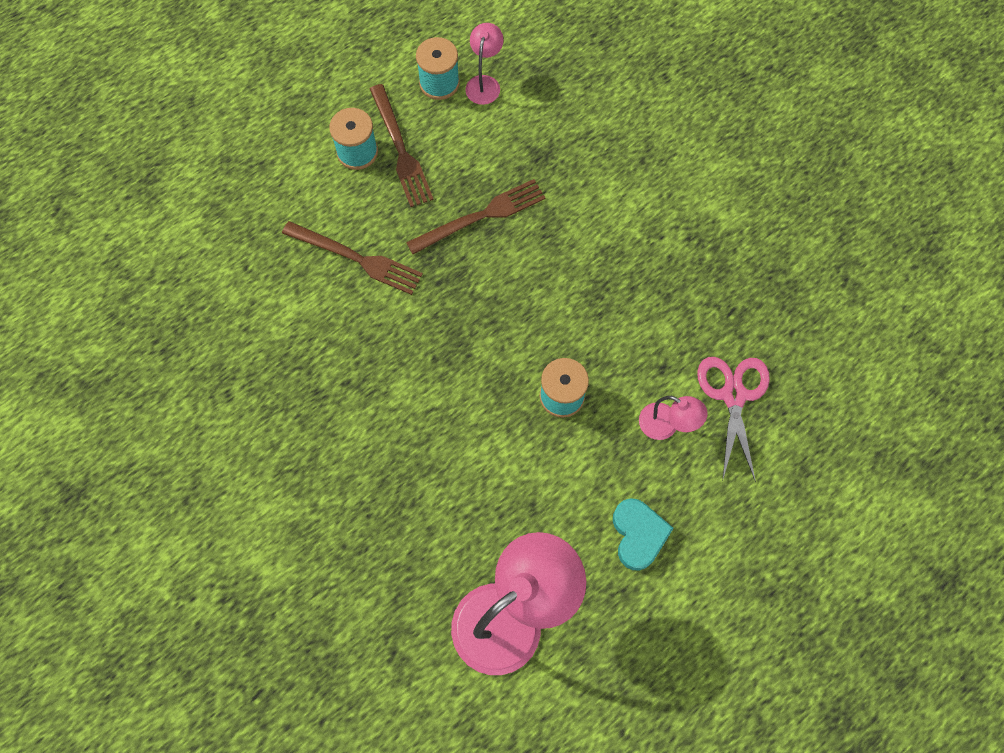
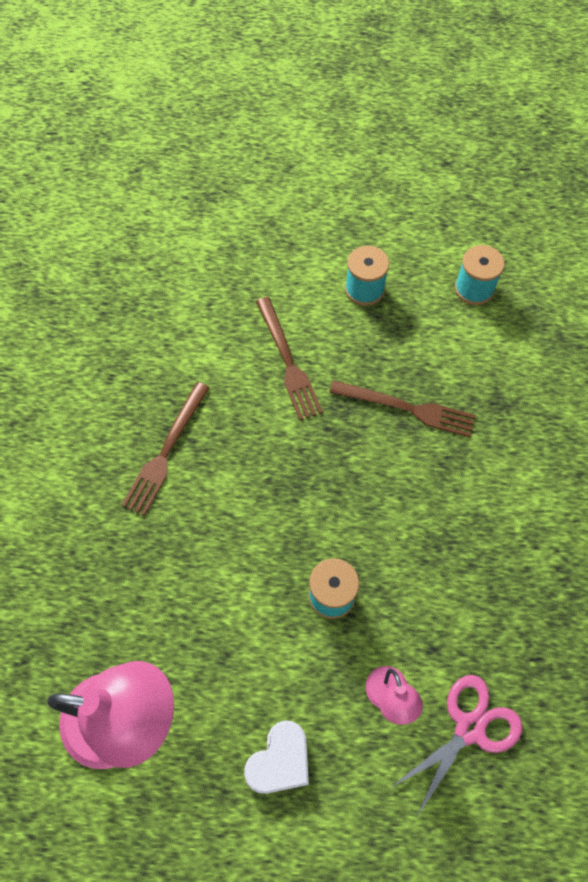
camera: 45 degrees right, 5 degrees down
brown fork [370,84,434,207] -> brown fork moved to [122,382,210,516]
pink lamp [466,23,504,105] -> none
turquoise heart [613,498,674,571] -> white heart [244,721,309,794]

